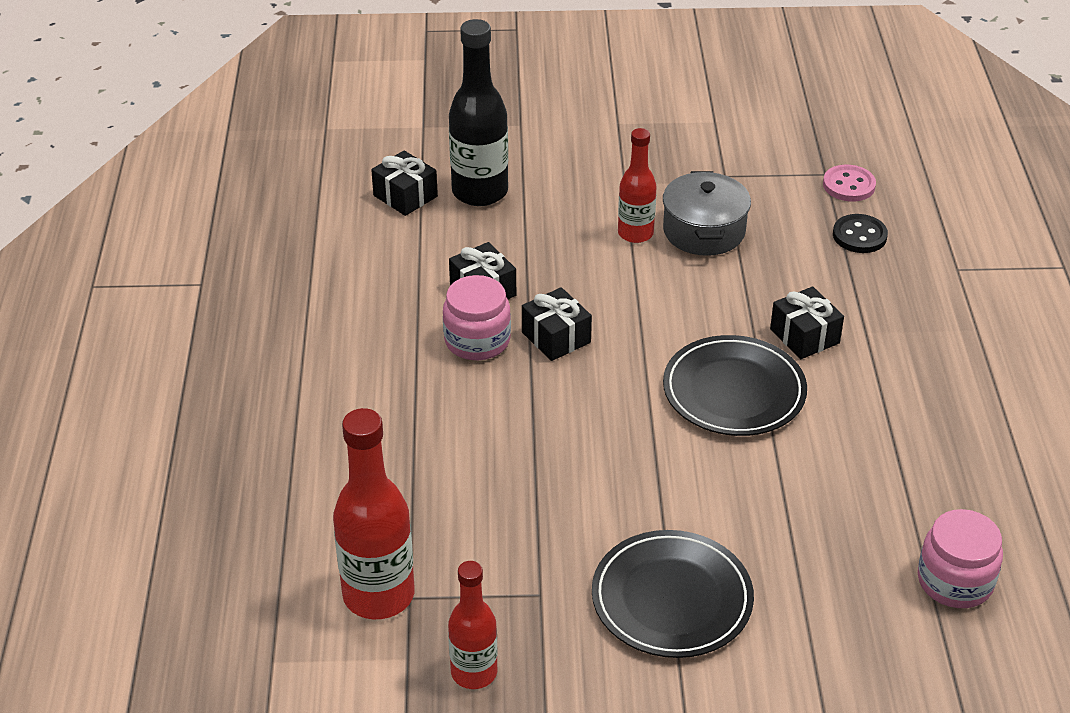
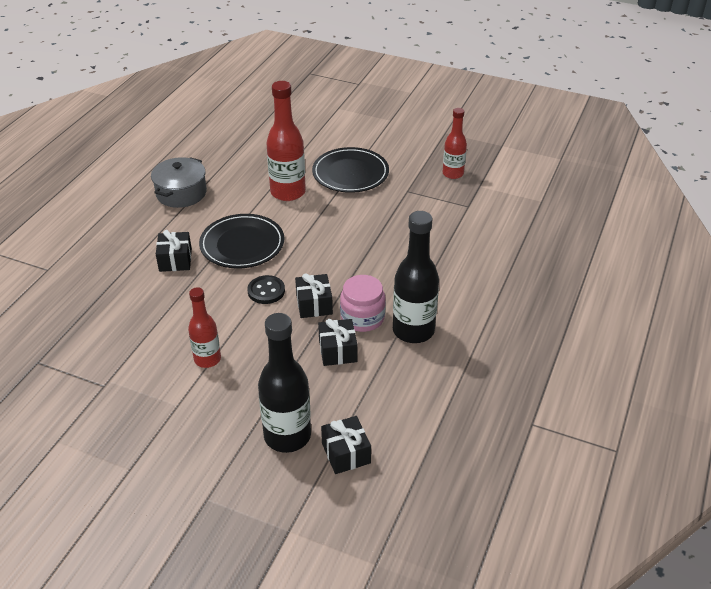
camera: 155 degrees left, 0 degrees up
red bottle [333,408,415,619] -> red bottle moved to [267,81,306,201]
grey pot [663,171,751,256] -> grey pot moved to [151,157,207,208]
pink button [823,165,876,202] -> none
black button [833,214,888,253] -> black button moved to [247,275,285,304]
pink jar [918,509,1003,608] -> none
none -> black bottle [393,211,439,343]

